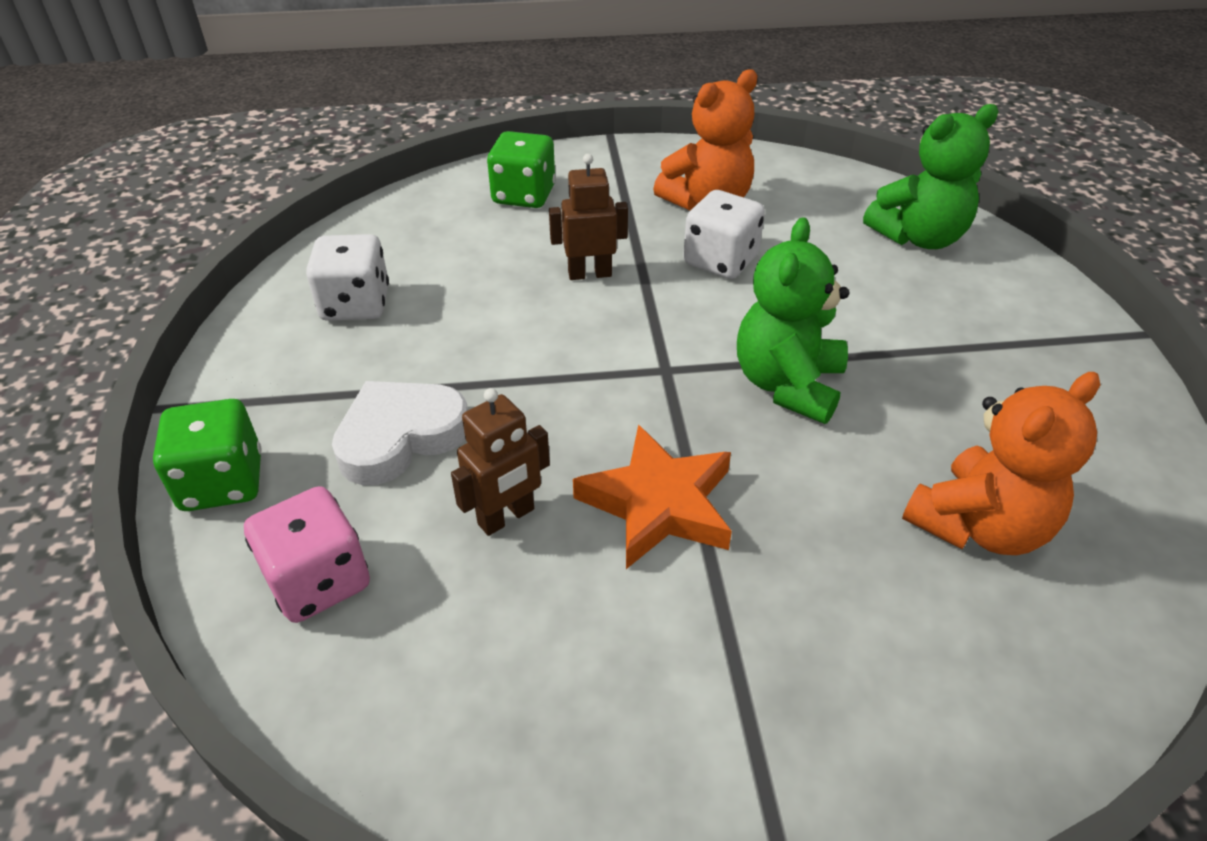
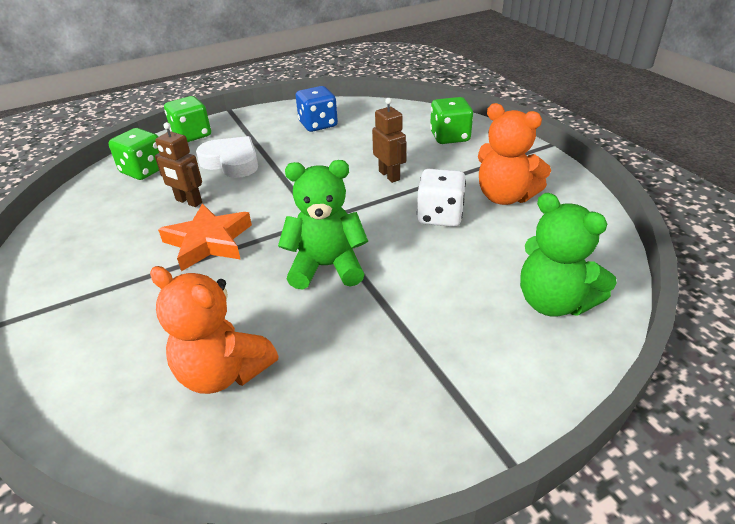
camera: 70 degrees right, 5 degrees down
pink dice [244,486,370,623] -> green dice [109,128,159,180]
white dice [306,234,389,321] -> blue dice [296,86,338,132]

